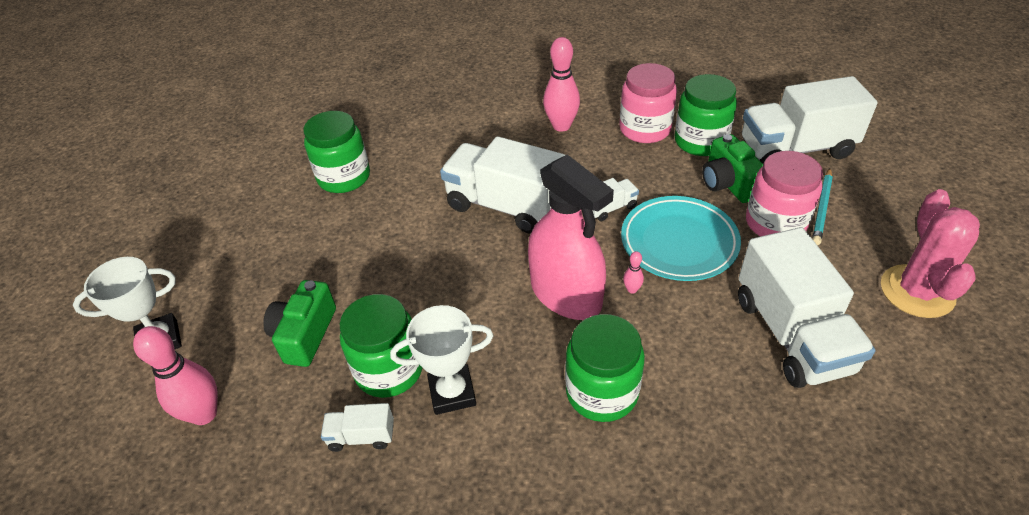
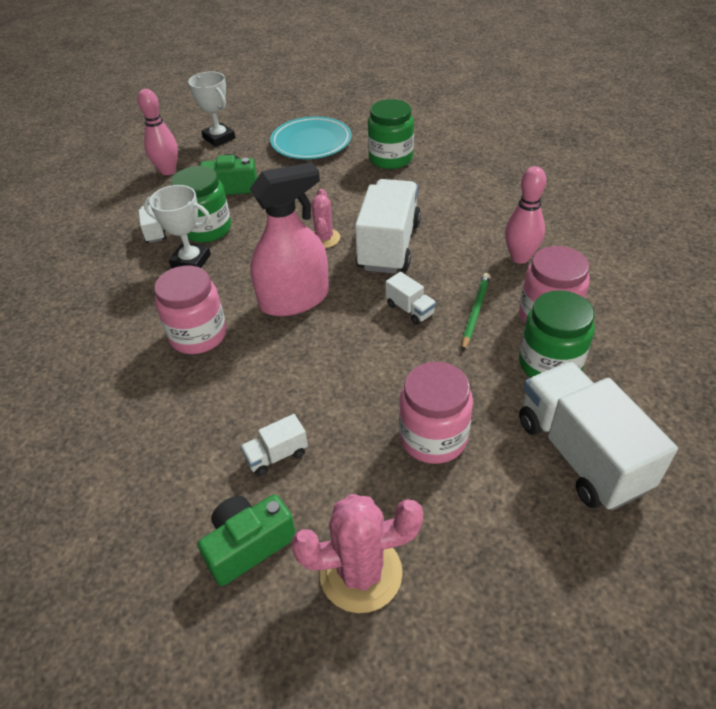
camera: 75 degrees right, 0 degrees up
white trophy [390,305,493,415] -> white trophy turned 45 degrees counterclockwise [144,185,211,268]
pink spray bottle [528,155,614,320] -> pink spray bottle turned 150 degrees counterclockwise [250,162,329,316]
green jar [565,314,645,422] -> pink jar [154,266,226,354]
turquoise plate [621,196,741,281] -> turquoise plate moved to [270,116,352,159]
pink bowling pin [623,251,644,294] -> none
green camera [702,134,763,203] -> green camera moved to [198,494,296,586]
white truck [738,227,876,388] -> white truck [240,414,308,476], size x0.44
turquoise pencil [812,168,833,245] -> none
none -> pink cactus [311,189,340,248]
none -> green pencil [462,273,490,351]

